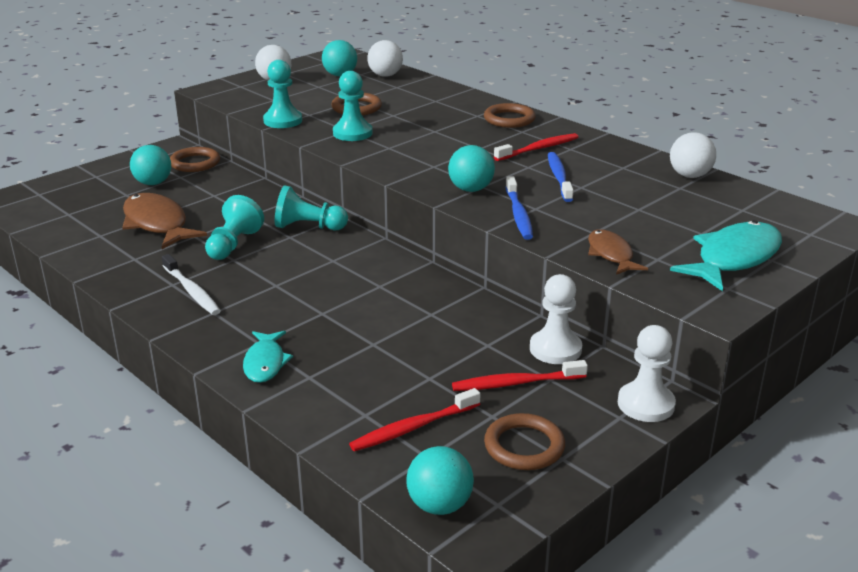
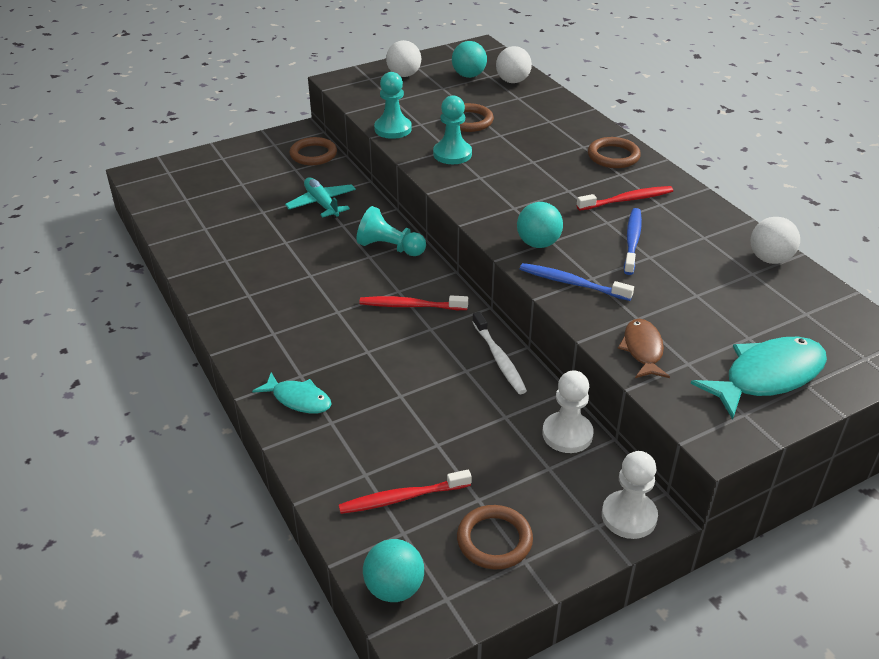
camera: 15 degrees right, 10 degrees up
brown fish [122,193,207,249] -> none
turquoise ball [130,145,171,185] -> none
white toothbrush [162,254,221,315] -> white toothbrush moved to [472,312,527,394]
turquoise pawn [205,195,264,260] -> none
turquoise fish [243,331,293,383] -> turquoise fish turned 75 degrees counterclockwise [252,373,332,413]
red toothbrush [452,360,588,391] -> red toothbrush moved to [359,295,468,310]
blue toothbrush [505,176,533,240] -> blue toothbrush turned 105 degrees clockwise [520,263,634,301]
none -> turquoise plane [285,177,356,219]

